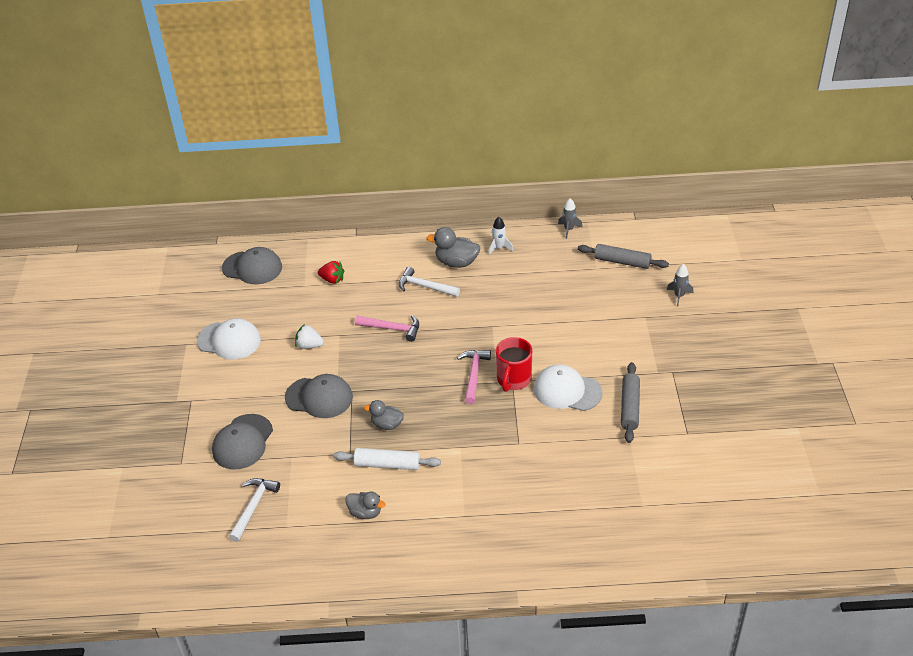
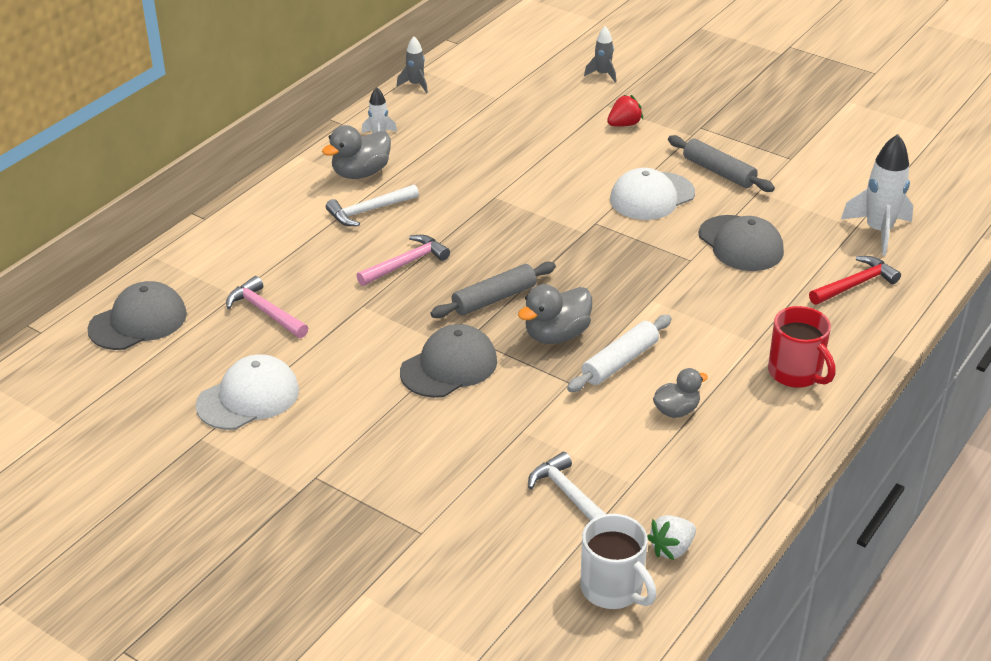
camera: 55 degrees left, 5 degrees down
grey cap [212,414,273,470] -> grey cap moved to [699,215,784,271]
white strawberry [295,324,324,349] -> white strawberry moved to [647,515,696,560]
red strawberry [318,261,344,284] -> red strawberry moved to [607,95,643,127]
grey duck [364,400,404,430] -> grey duck [518,284,592,344], size x1.53
pink hammer [457,350,491,404] -> pink hammer moved to [226,276,308,338]
red mug [496,337,532,392] -> red mug moved to [768,306,836,388]
grey rolling pin [578,244,669,269] -> grey rolling pin moved to [430,262,556,318]
none -> white mug [580,514,657,609]
none -> red hammer [809,256,901,305]
none -> white rocket [841,134,913,256]

